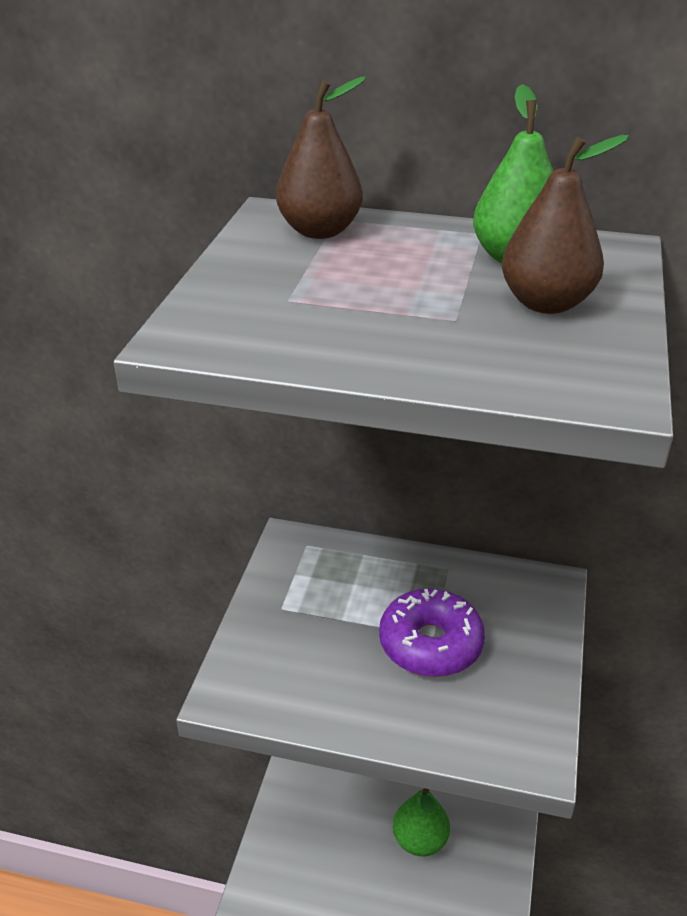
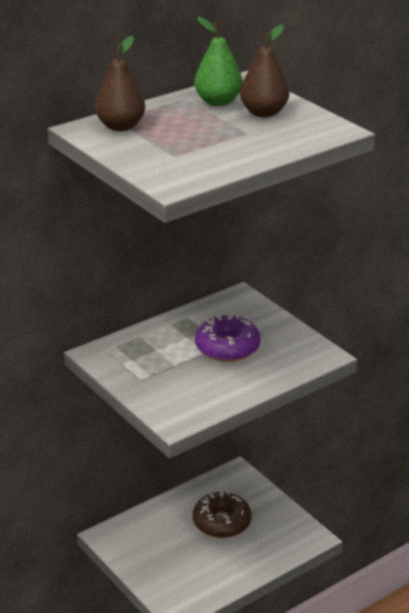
camera: 50 degrees left, 5 degrees down
green pear [393,788,450,856] -> brown donut [193,491,251,538]

